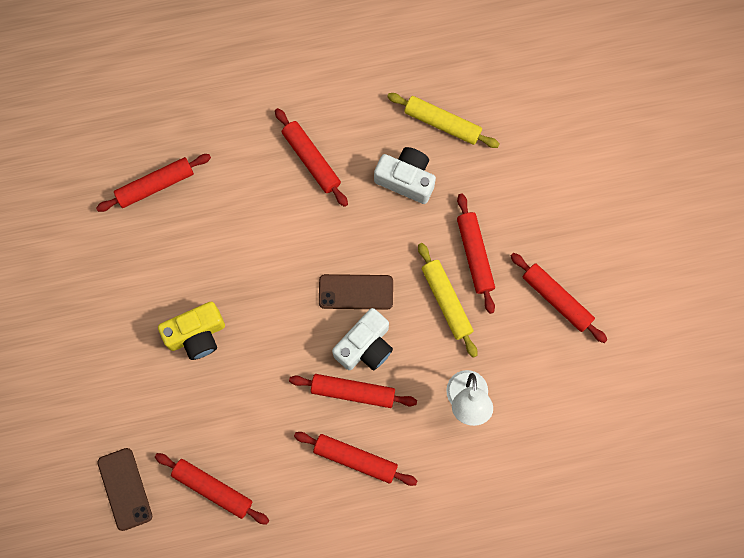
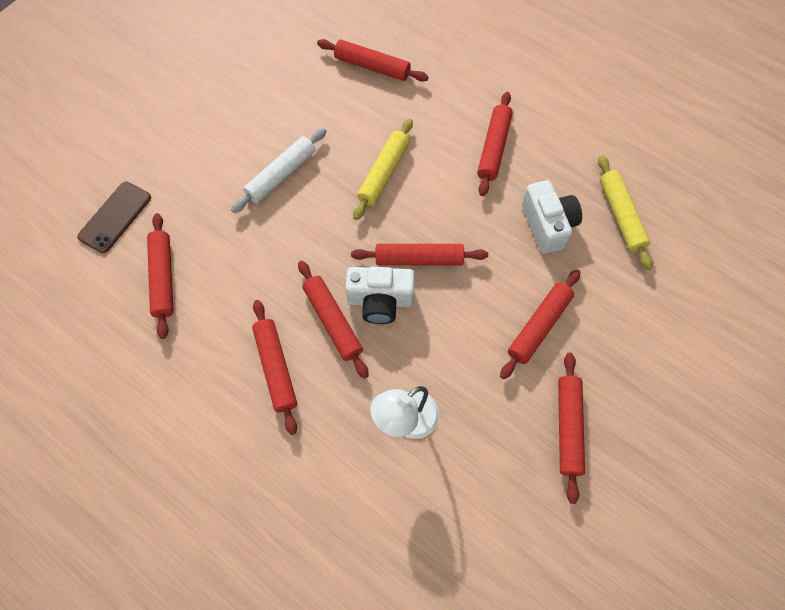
camera: 50 degrees right, 10 degrees down
yellow camera [158,301,225,360] -> white rolling pin [231,128,326,213]
brown phone [319,274,393,310] -> red rolling pin [351,244,488,265]
yellow rolling pin [418,243,477,358] -> yellow rolling pin moved to [353,119,413,220]

